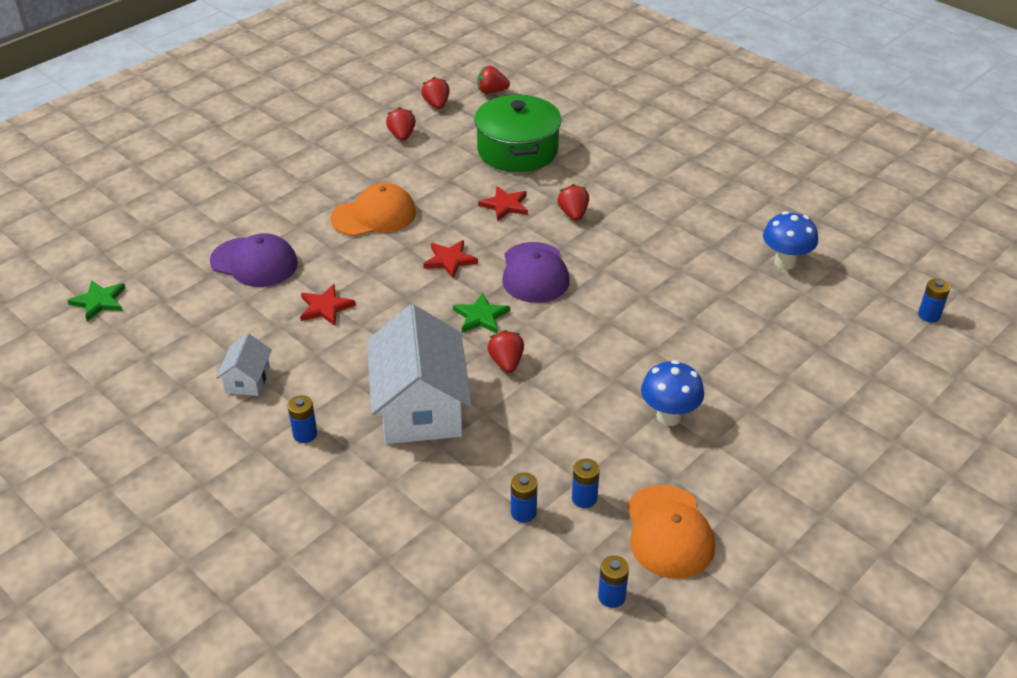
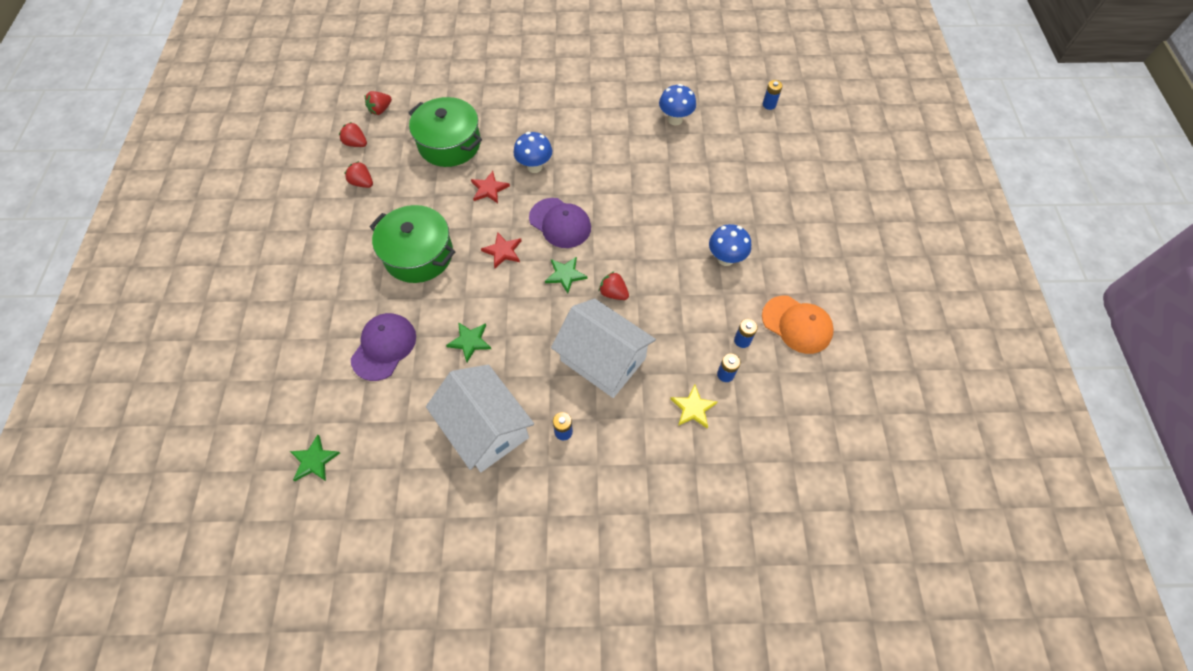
camera: 45 degrees left, 20 degrees up
purple cap [210,233,298,287] -> purple cap turned 45 degrees counterclockwise [351,313,416,381]
white house [216,333,272,396] -> white house [426,365,534,472], size x2.14
red star [300,284,356,326] -> green star [446,322,491,362]
orange cap [330,183,416,236] -> green pot [370,205,455,283]
red strawberry [557,184,589,221] -> blue mushroom [513,132,552,173]
blue battery [598,555,629,608] -> none
none -> yellow star [670,384,718,429]

